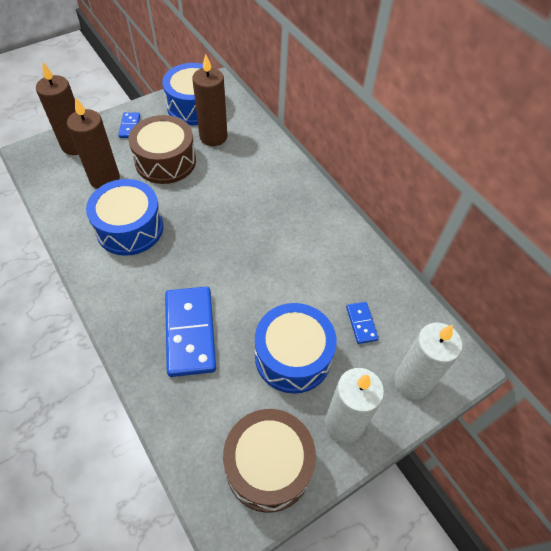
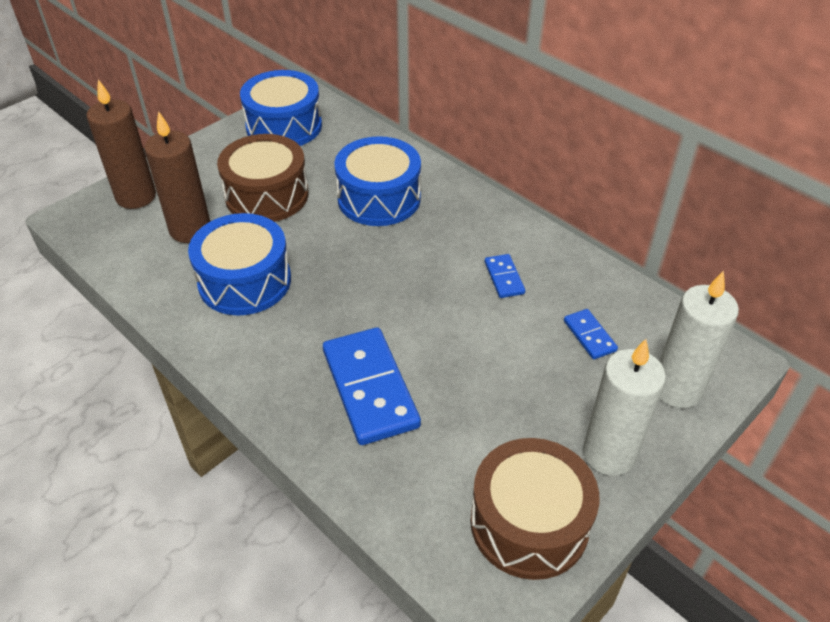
camera: 10 degrees left, 10 degrees down
blue domino [118,112,140,138] -> blue domino moved to [485,254,525,298]
brown candle [192,54,227,146] -> none
blue drum [255,303,337,394] -> blue drum moved to [334,136,421,226]

